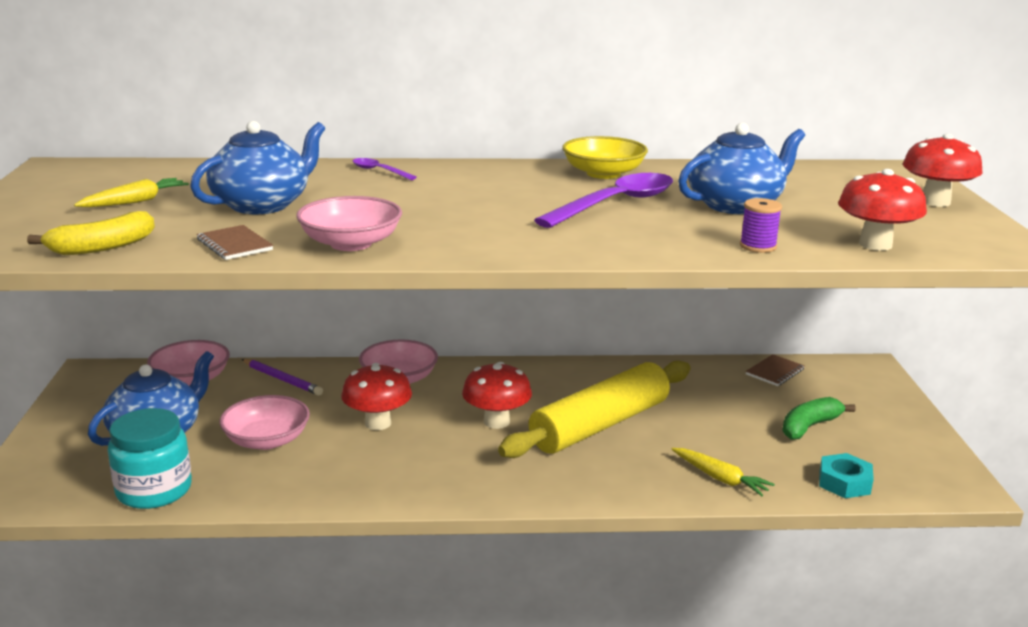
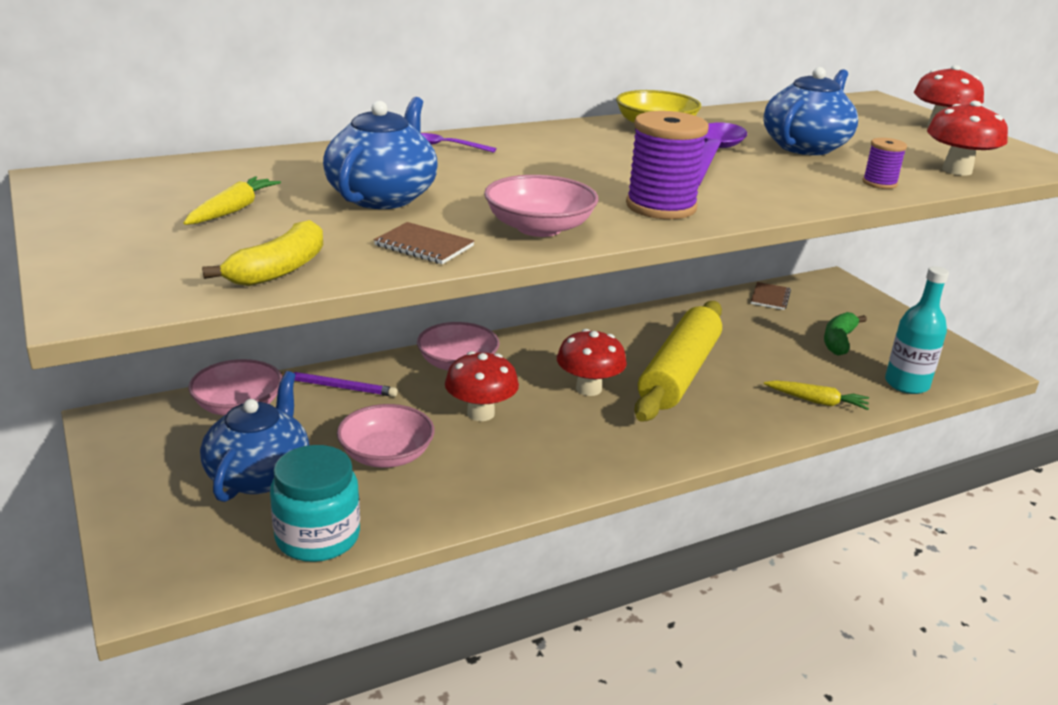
camera: 25 degrees left, 5 degrees up
turquoise nut [819,453,874,498] -> turquoise bottle [885,266,949,394]
none -> purple spool [626,111,709,219]

